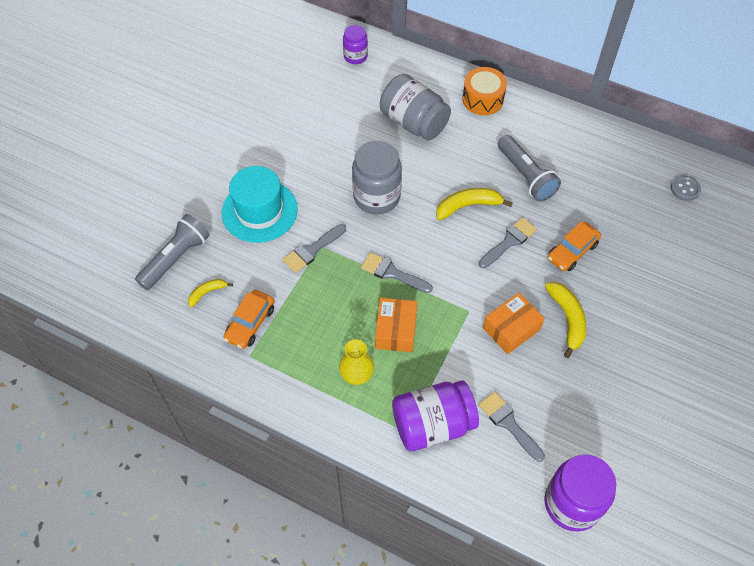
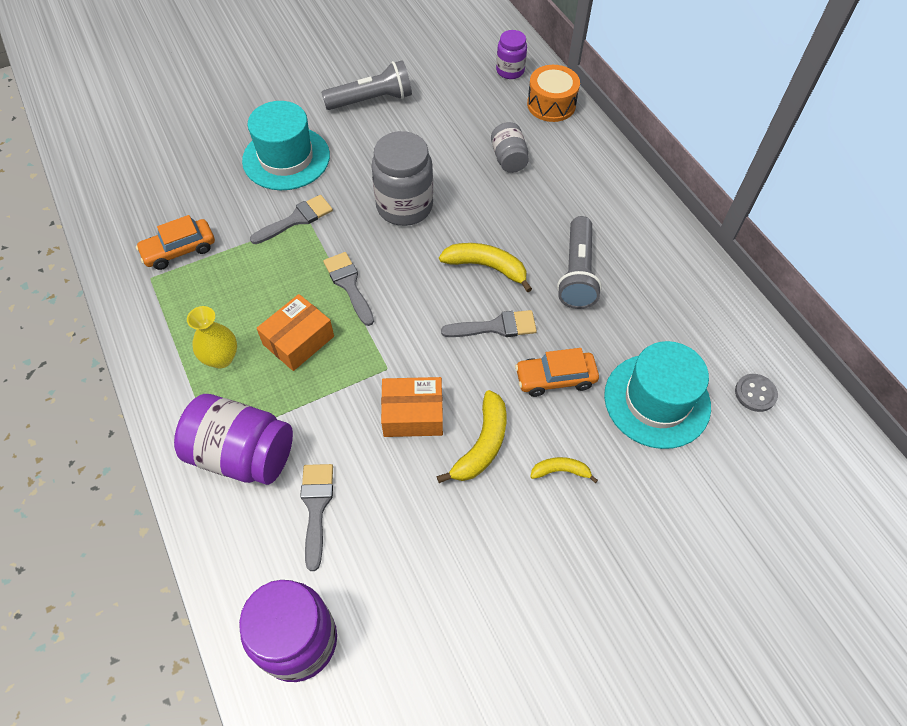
camera: 35 degrees right, 0 degrees up
grey flashlight [135,214,210,290] -> grey flashlight moved to [321,60,412,110]
yellow banana [188,279,233,307] -> yellow banana moved to [530,457,598,483]
grey brush [282,224,346,273] -> grey brush turned 150 degrees clockwise [250,195,333,244]
grey jar [380,74,451,141] -> grey jar [491,122,529,173], size x0.57
orange drum [463,67,507,115] -> orange drum moved to [527,65,580,122]
none -> turquoise hat [604,341,711,449]

